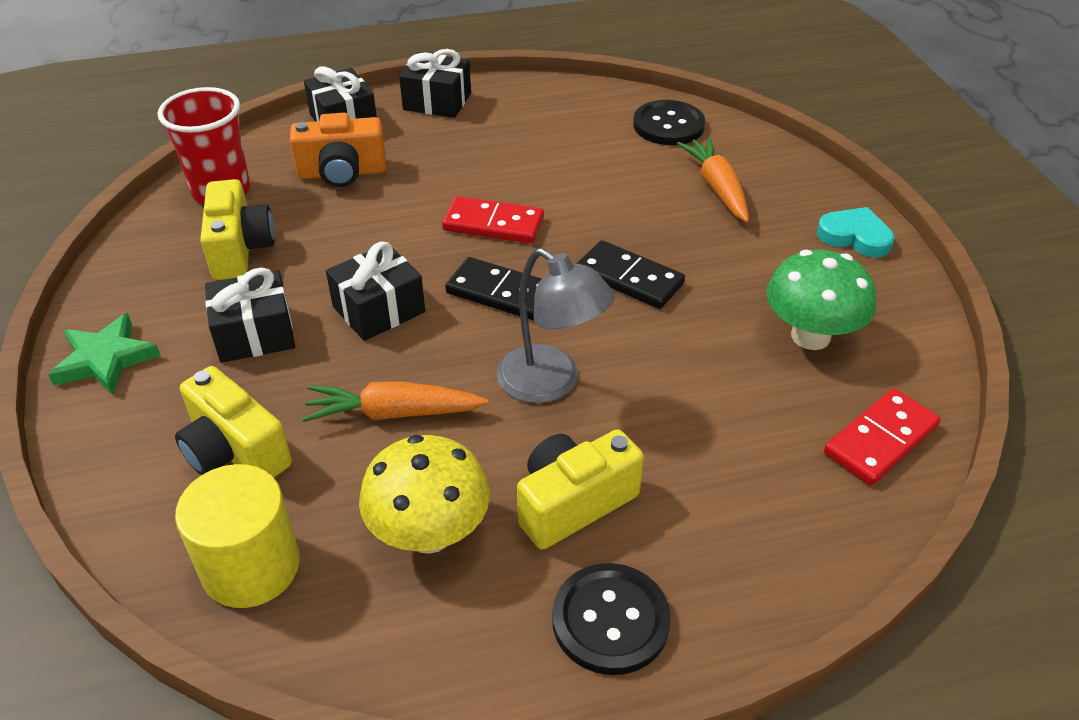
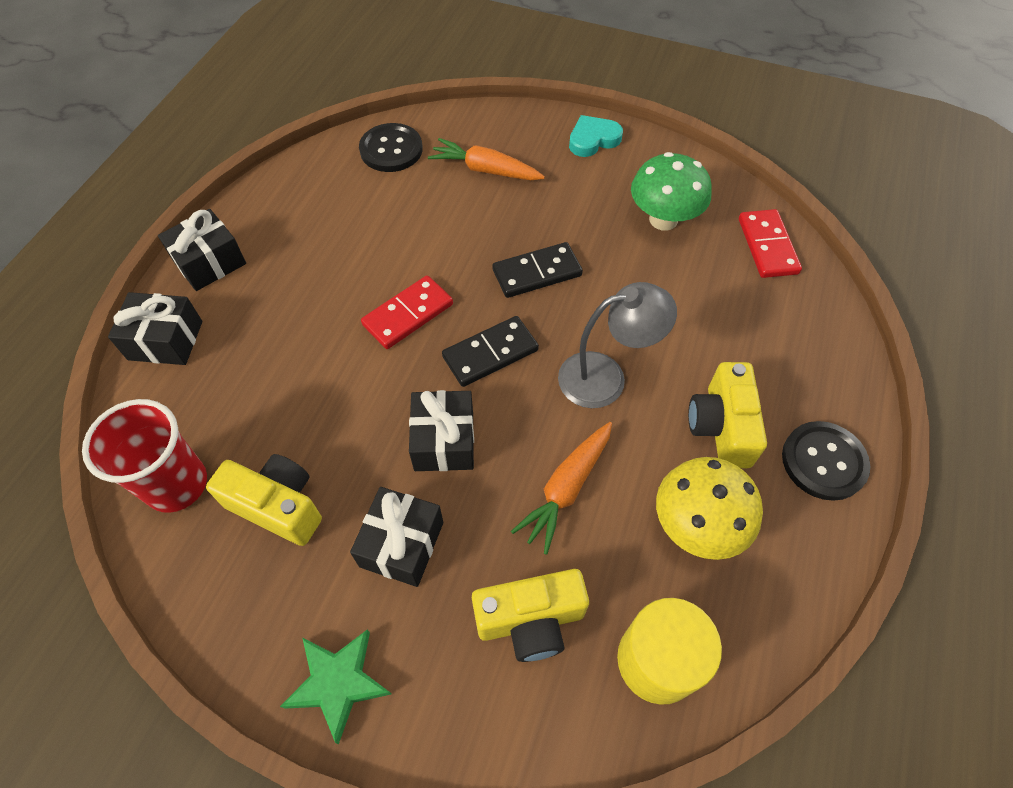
camera: 55 degrees left, 15 degrees up
orange camera [290,113,386,187] -> none

